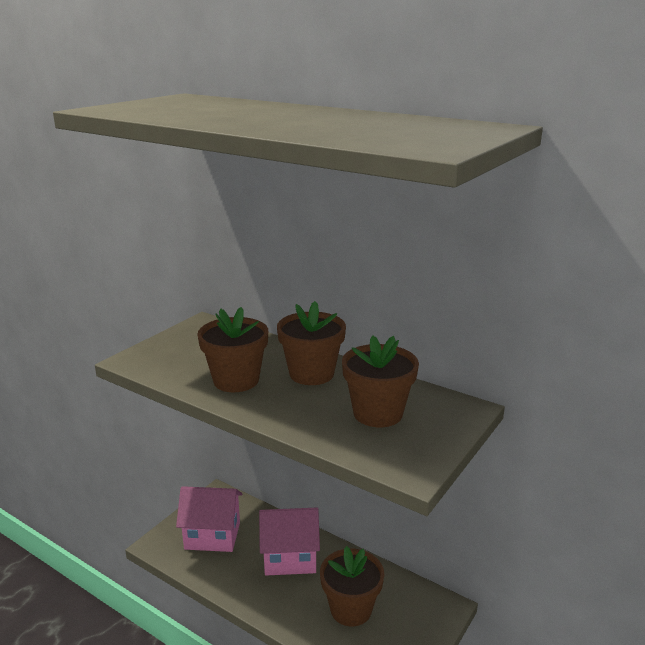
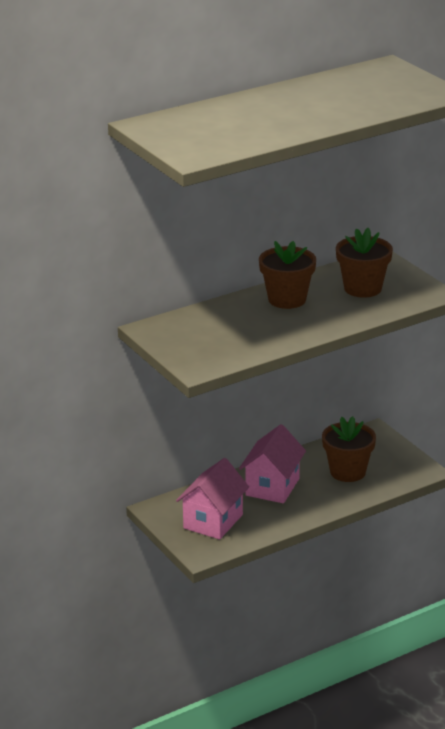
camera: 65 degrees left, 5 degrees up
brown flower pot [198,307,268,392] -> none

